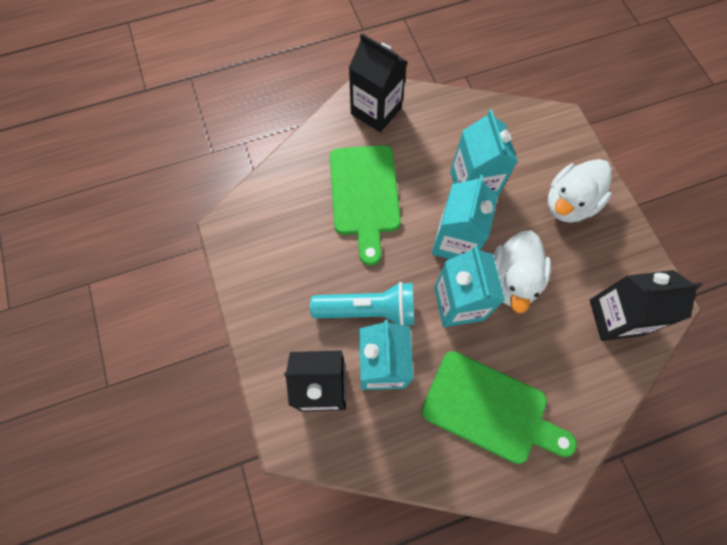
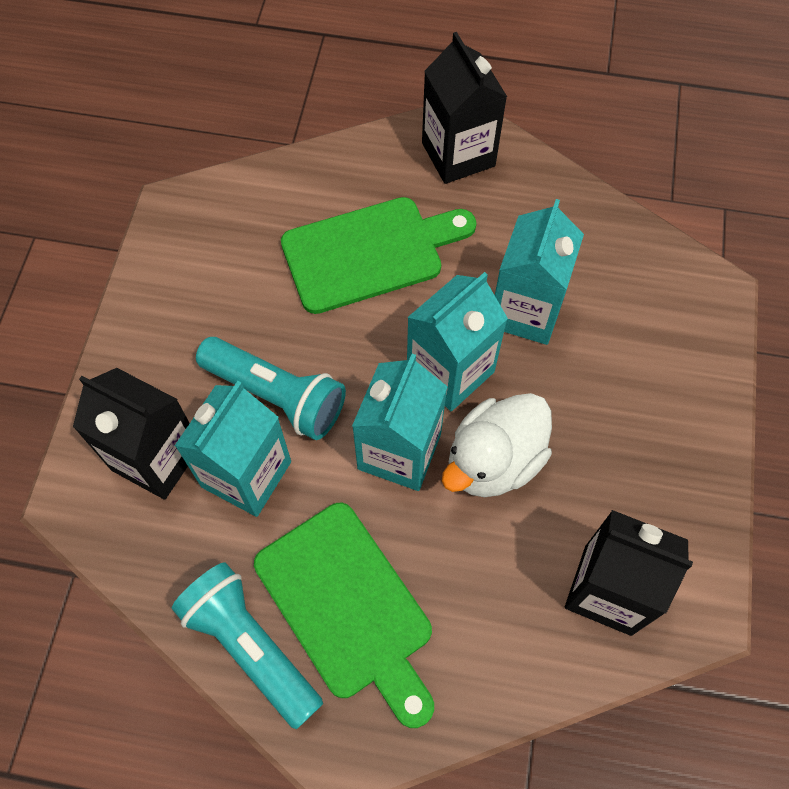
camera: 30 degrees right, 5 degrees down
green cutting board [330,145,401,266] -> green cutting board turned 135 degrees counterclockwise [281,197,476,314]
white duck [548,159,612,223] -> none
none -> turquoise flashlight [172,562,323,729]

